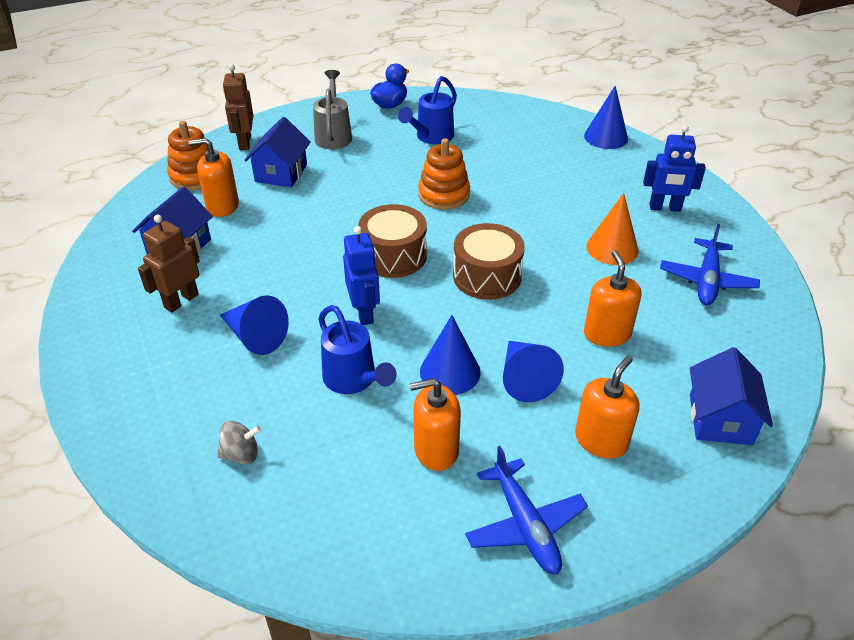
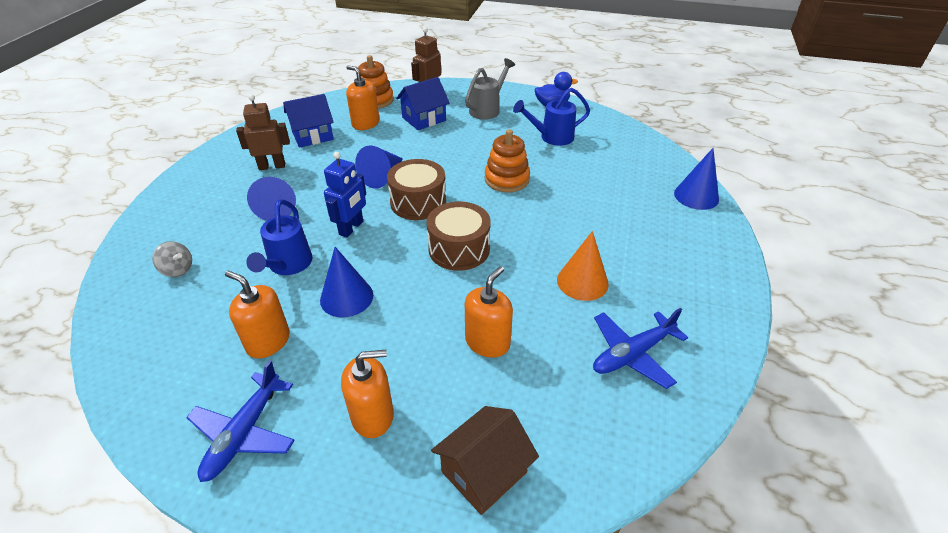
camera: 40 degrees right, 0 degrees up
blue cone [503,341,564,402] -> blue cone moved to [355,146,403,189]
blue robot [643,125,706,212] -> none
blue house [690,347,773,445] -> brown house [431,406,539,515]

